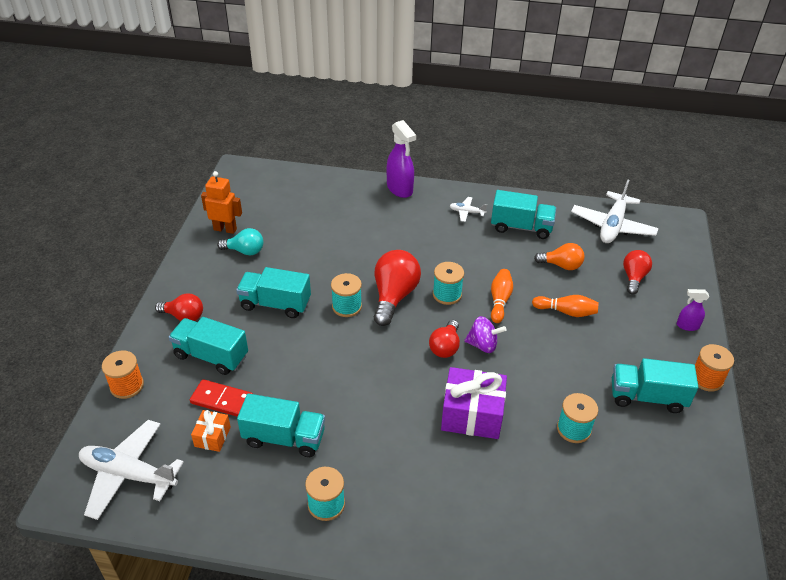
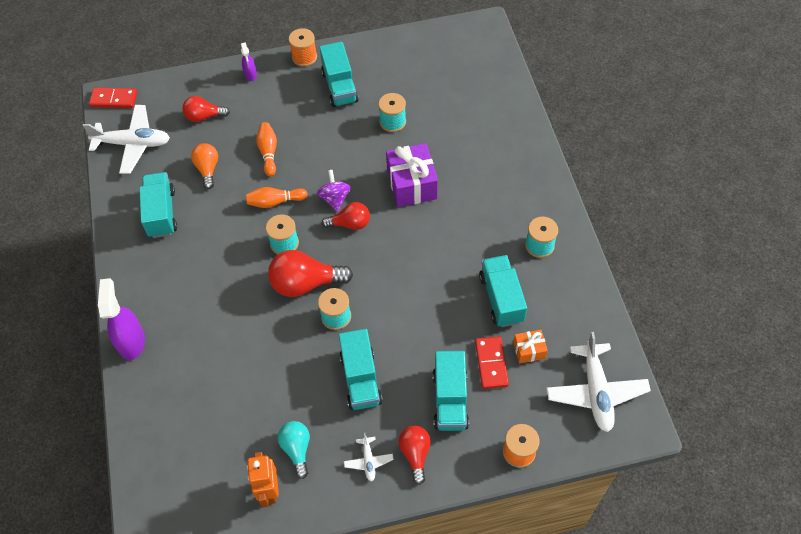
camera: 110 degrees left, 15 degrees up
purple spray bottle [387,120,416,198] -> purple spray bottle turned 45 degrees counterclockwise [98,278,145,360]
white plane [450,197,487,222] -> white plane moved to [344,433,394,481]
none -> red domino [89,88,137,108]

